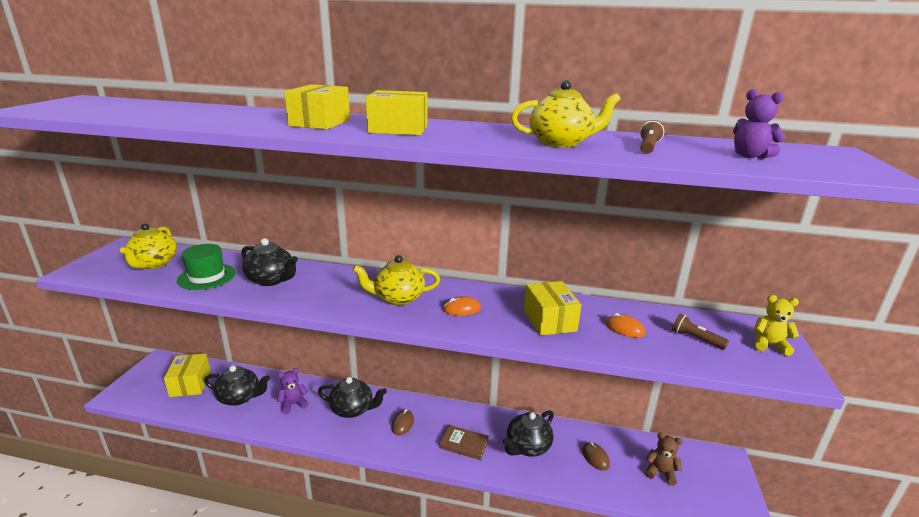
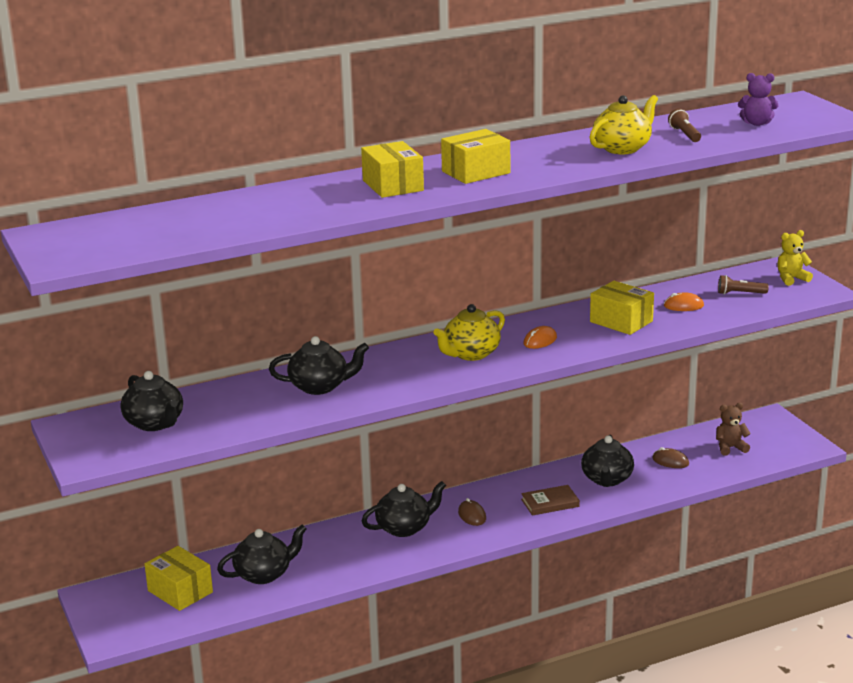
camera: 35 degrees left, 0 degrees up
yellow teapot [120,223,177,269] -> black teapot [120,371,183,431]
green hat [177,244,236,290] -> none
purple teddy bear [277,368,309,414] -> none

